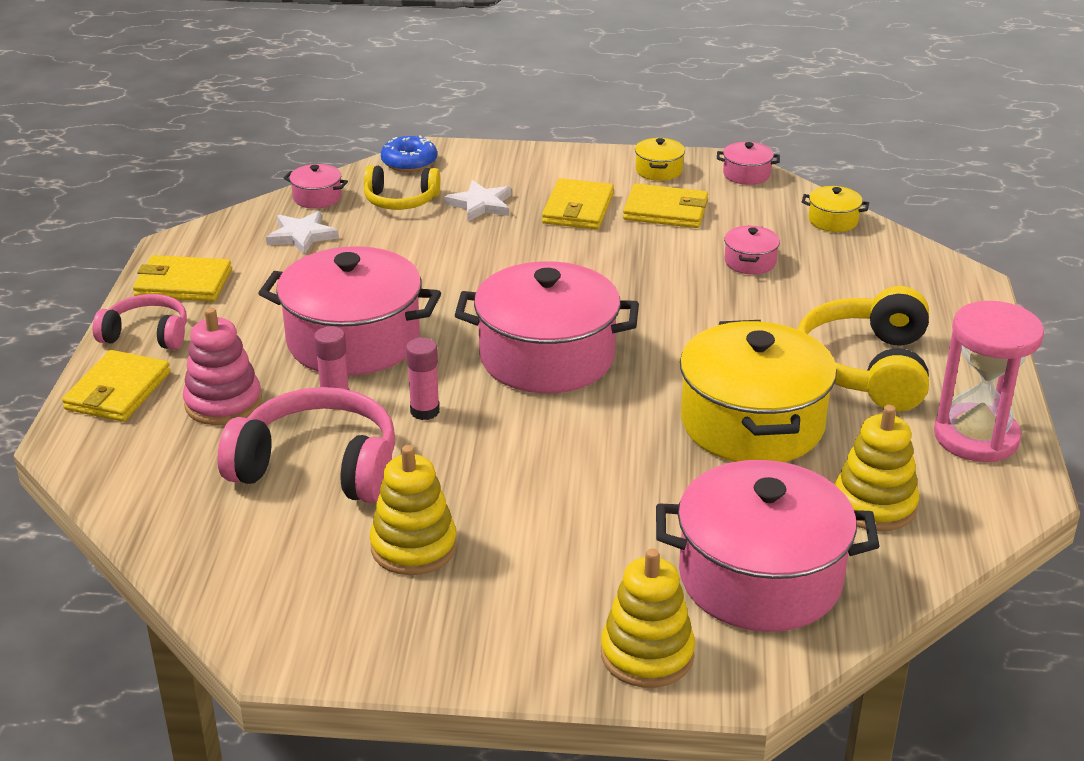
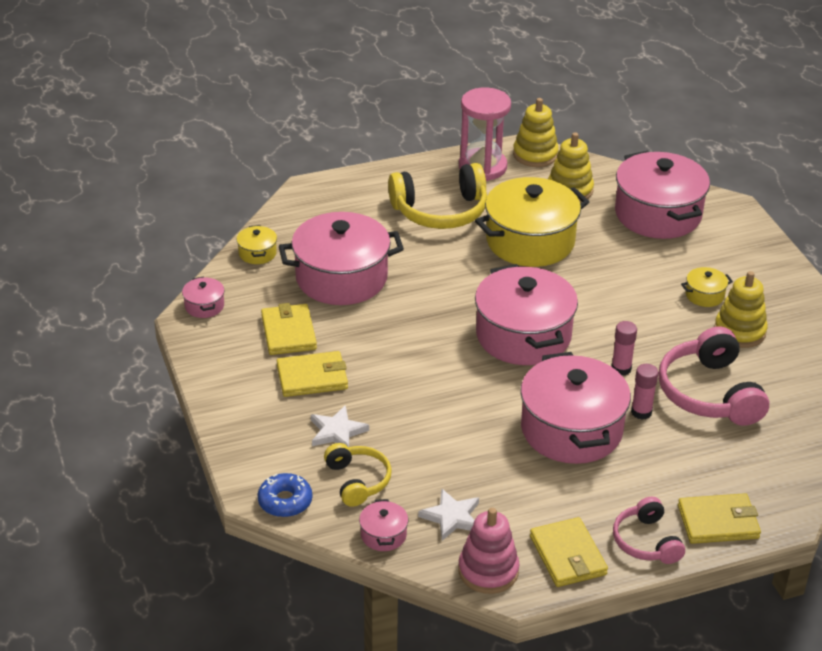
camera: 115 degrees left, 5 degrees up
pink stacking toy [183,307,262,425] -> pink stacking toy moved to [458,508,520,594]
yellow stacking toy [601,549,695,688] -> yellow stacking toy moved to [513,98,559,167]
yellow pot [635,138,685,181] -> yellow pot moved to [681,267,733,307]
pink pot [724,225,780,275] -> pink pot [279,212,404,305], size x2.38

